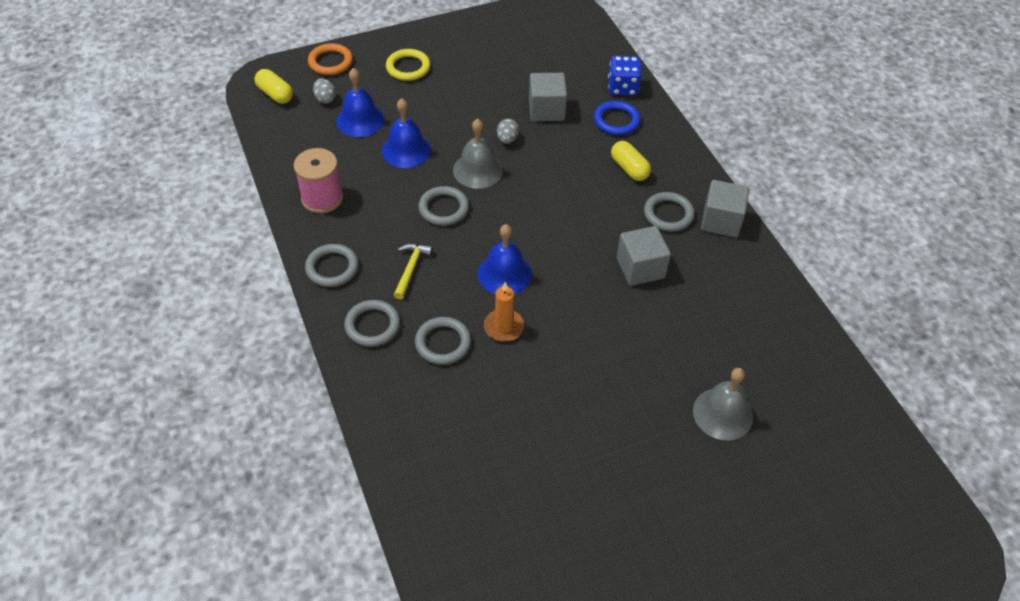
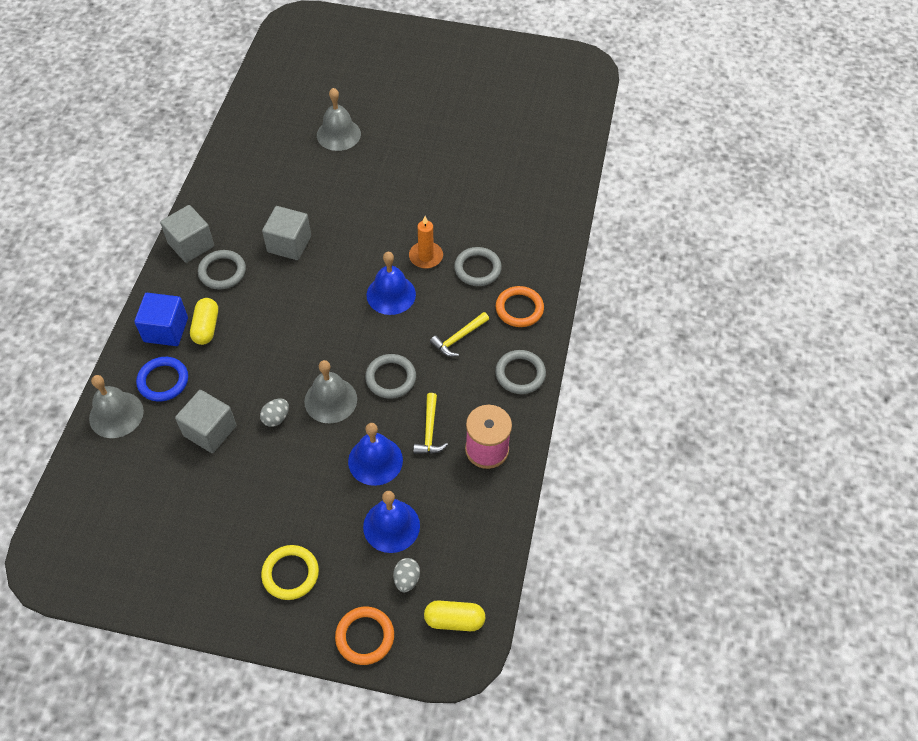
camera: 145 degrees left, 5 degrees up
yellow capsule [254,69,293,104] -> yellow capsule turned 75 degrees counterclockwise [424,601,485,631]
grey ring [344,300,400,347] -> orange ring [496,286,544,327]
blue dice [608,56,642,96] -> grey bell [89,375,144,438]
none -> blue cube [134,293,188,346]
none -> yellow hammer [413,393,448,454]

